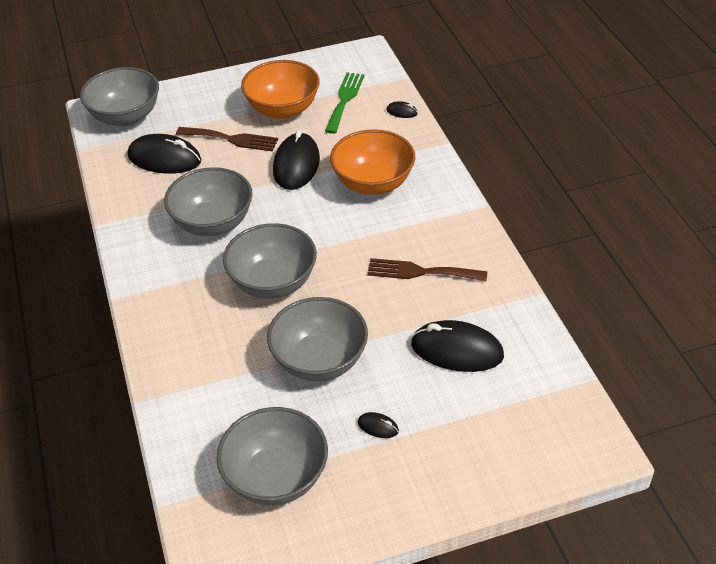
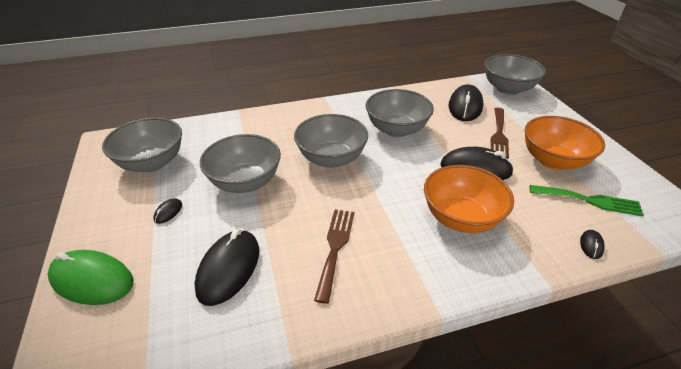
camera: 90 degrees right, 5 degrees down
none -> green mouse [48,250,134,305]

